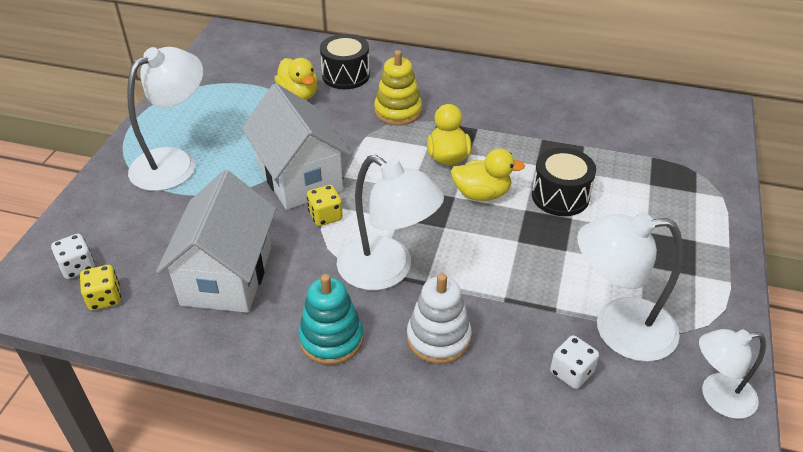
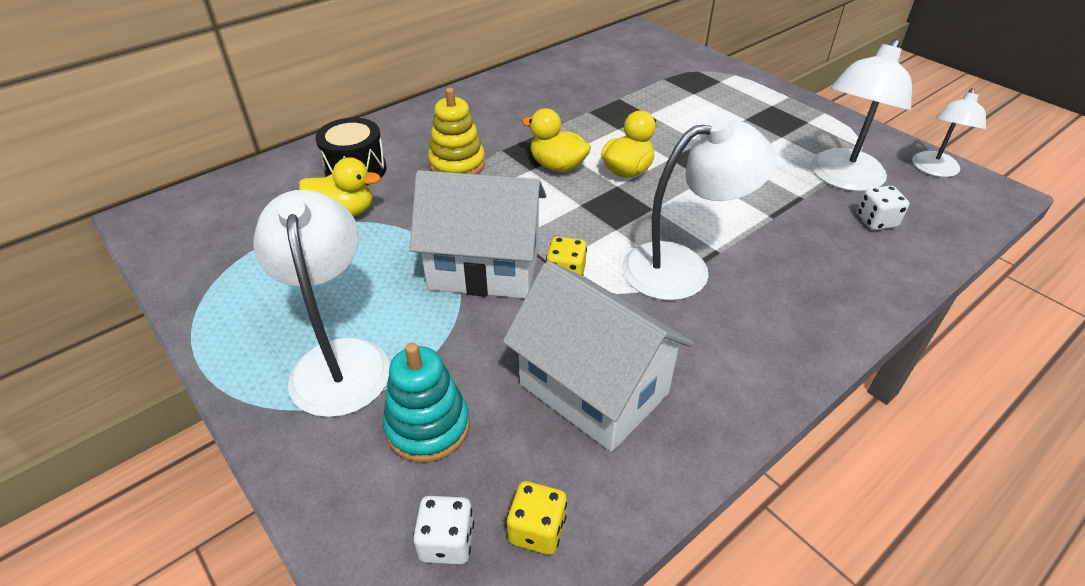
camera: 55 degrees left, 0 degrees up
turquoise stacking toy [298,274,364,365] -> turquoise stacking toy moved to [383,343,470,462]
white stacking toy [407,273,472,364] -> none
black drum [532,148,596,216] -> none

